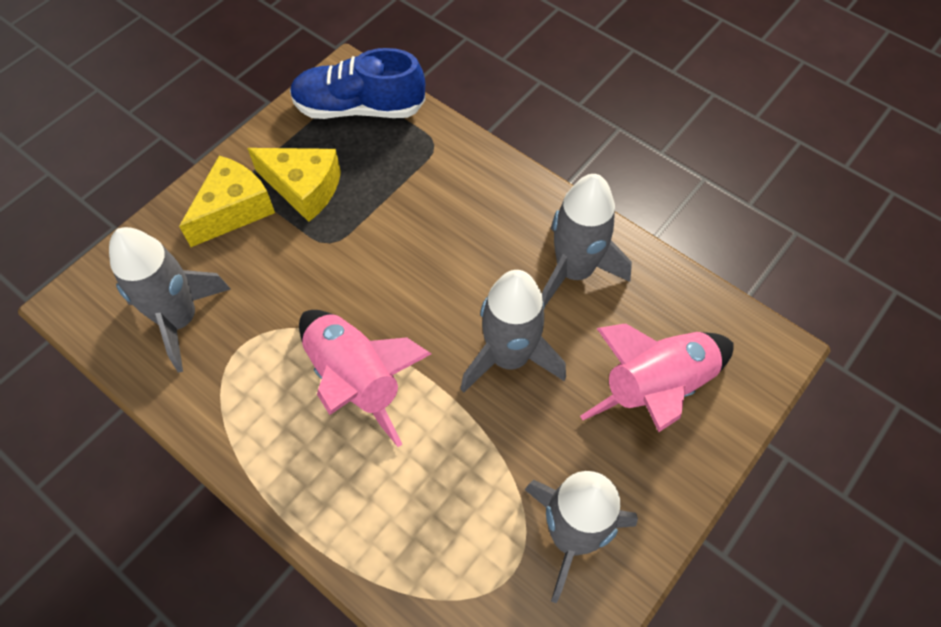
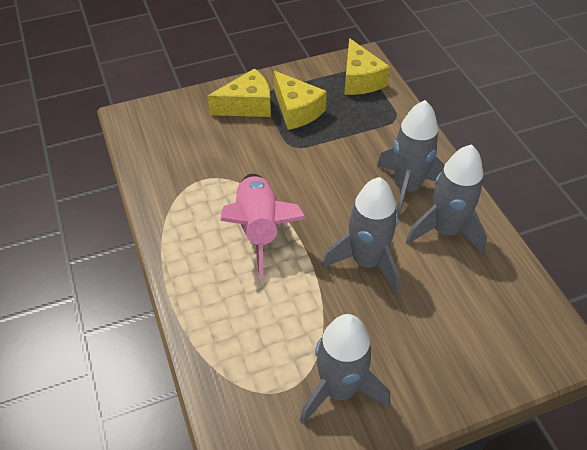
camera: 30 degrees right, 10 degrees down
grey rocket [109,227,231,372] -> grey rocket moved to [377,100,445,219]
blue shoe [290,48,425,119] -> yellow cheese [344,38,390,95]
pink rocket [580,324,734,432] -> none

